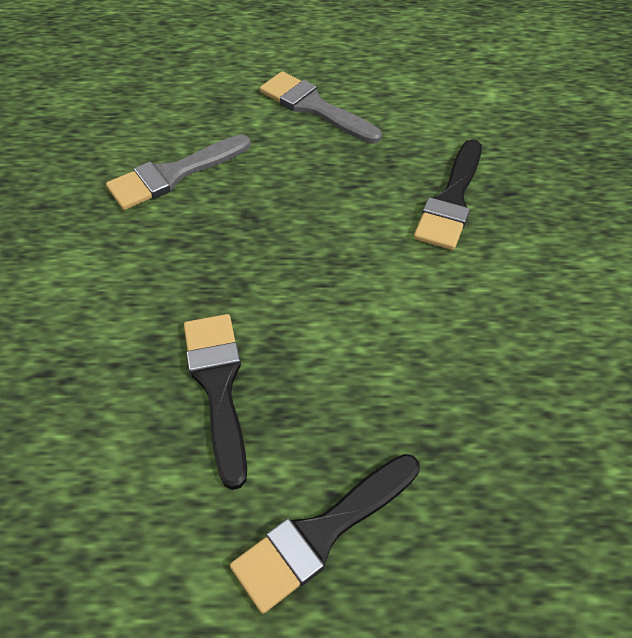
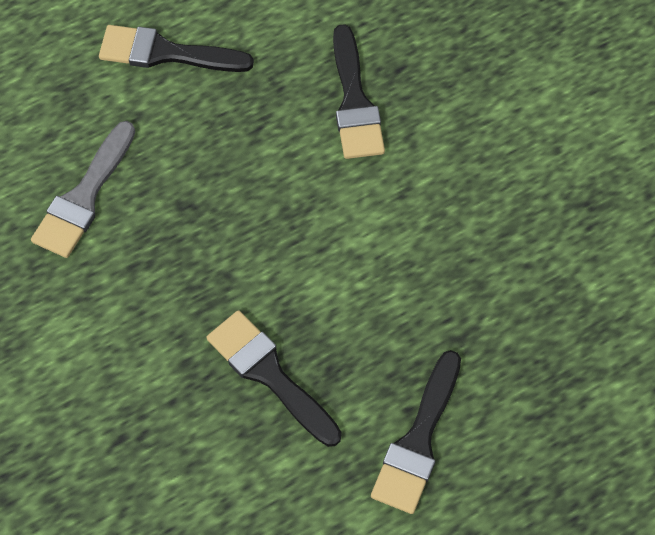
camera: 30 degrees left, 10 degrees up
grey brush [260,71,382,144] -> black brush [99,25,254,72]

